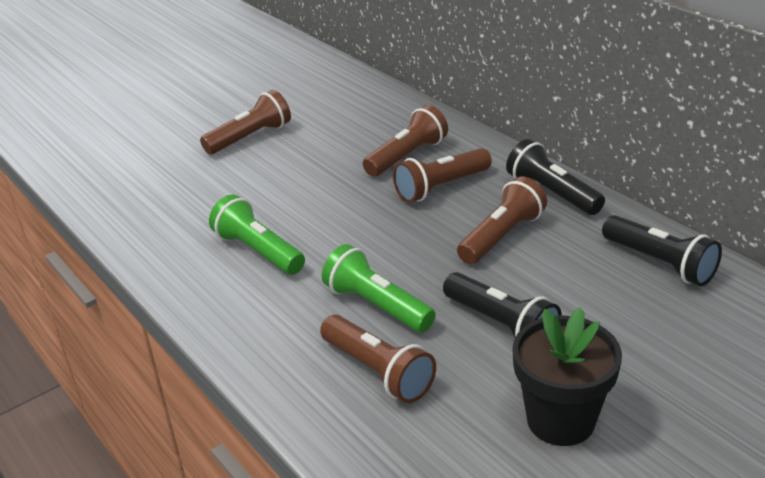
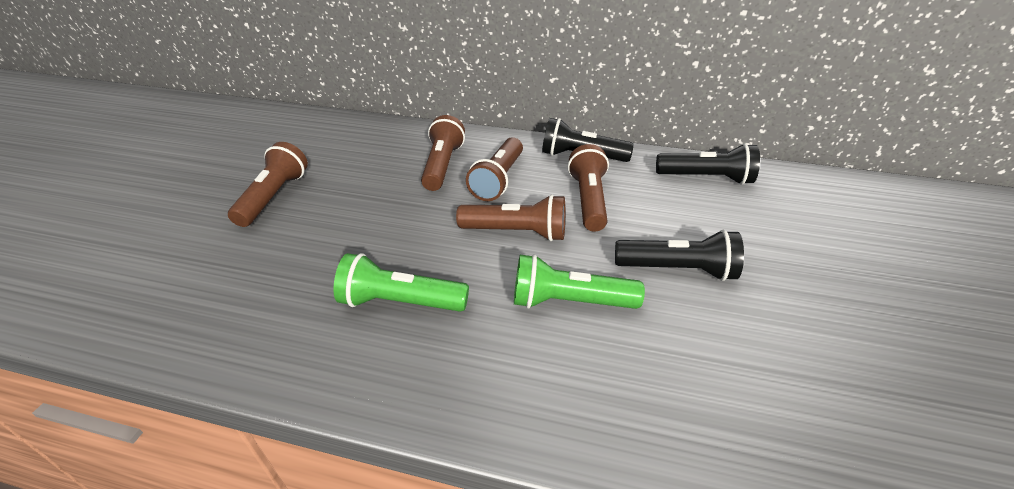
camera: 40 degrees left, 5 degrees up
brown flashlight [320,315,436,403] -> brown flashlight moved to [456,194,565,241]
black flower pot [512,307,622,446] -> none

